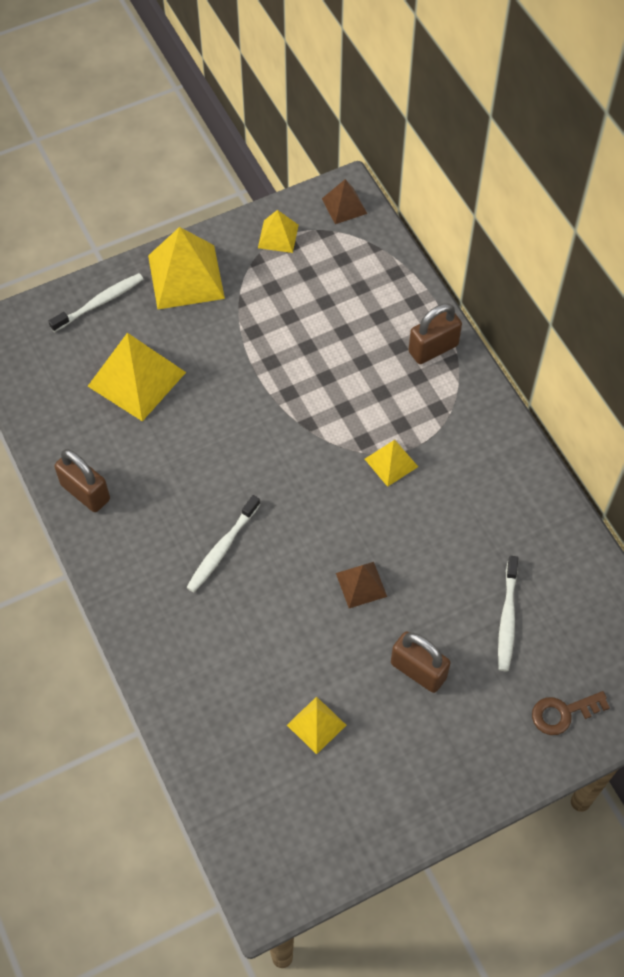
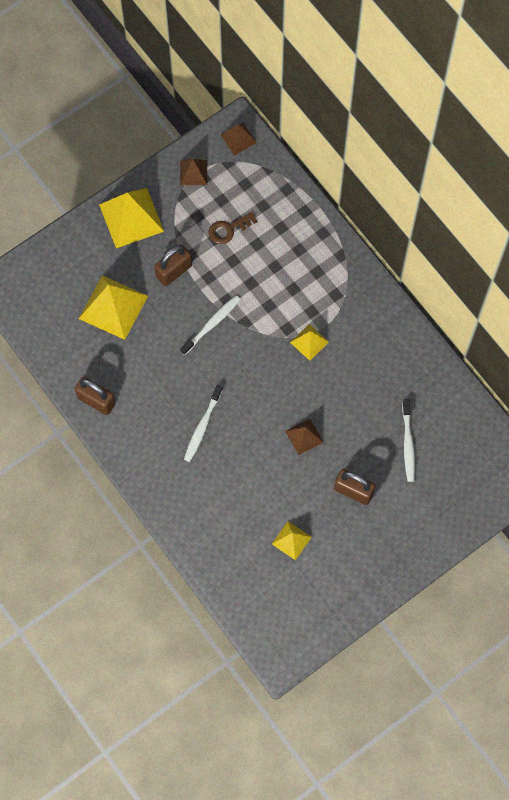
camera: 10 degrees left, 10 degrees up
white toothbrush [48,273,143,332] -> white toothbrush moved to [180,295,241,355]
yellow pyramid [258,210,299,253] -> brown pyramid [180,159,207,185]
brown padlock [408,303,462,364] -> brown padlock moved to [154,245,192,286]
brown key [532,691,610,735] -> brown key moved to [209,212,257,244]

